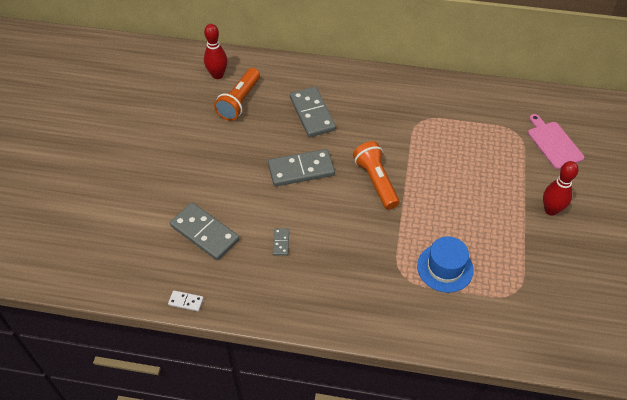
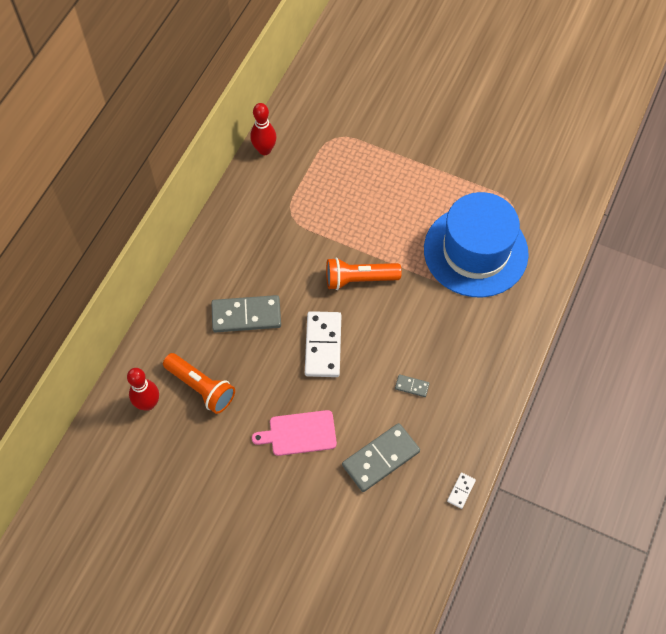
camera: 75 degrees left, 10 degrees up
grey domino [268,149,335,186] -> white domino [305,311,341,377]
blue hat [417,236,474,293] -> blue hat [424,192,529,297], size x1.94
pink cutting board [528,114,584,169] -> pink cutting board moved to [252,410,337,456]
red bowling pin [543,161,578,216] -> red bowling pin moved to [250,103,277,155]

